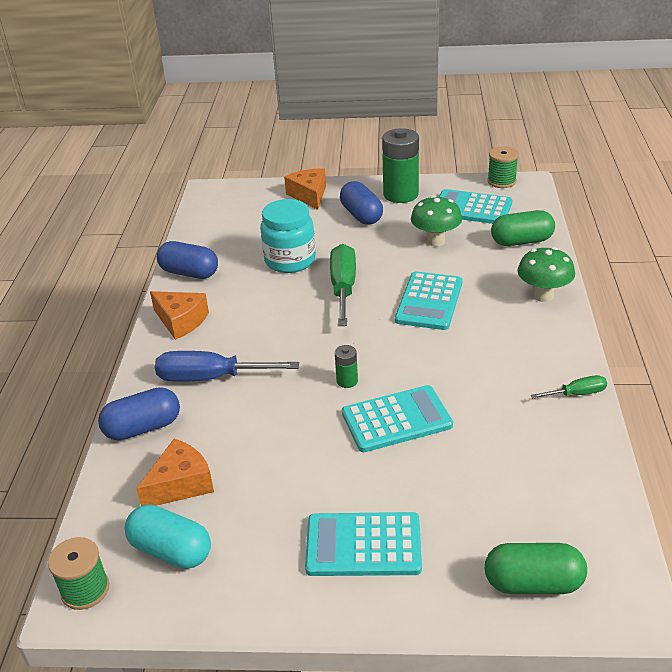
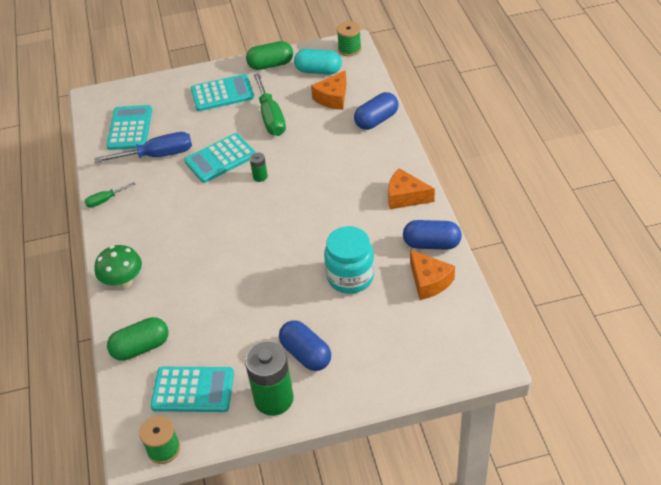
camera: 165 degrees right, 10 degrees up
blue screwdriver [155,351,299,382] -> blue screwdriver moved to [94,132,192,163]
orange cheese [284,168,326,210] -> orange cheese moved to [410,250,455,300]
green screwdriver [330,244,356,326] -> green screwdriver moved to [253,73,286,136]
turquoise calculator [395,272,462,330] -> turquoise calculator moved to [106,105,152,150]
green mushroom [411,196,462,247] -> none
green capsule [485,543,587,594] -> green capsule moved to [246,41,293,70]

